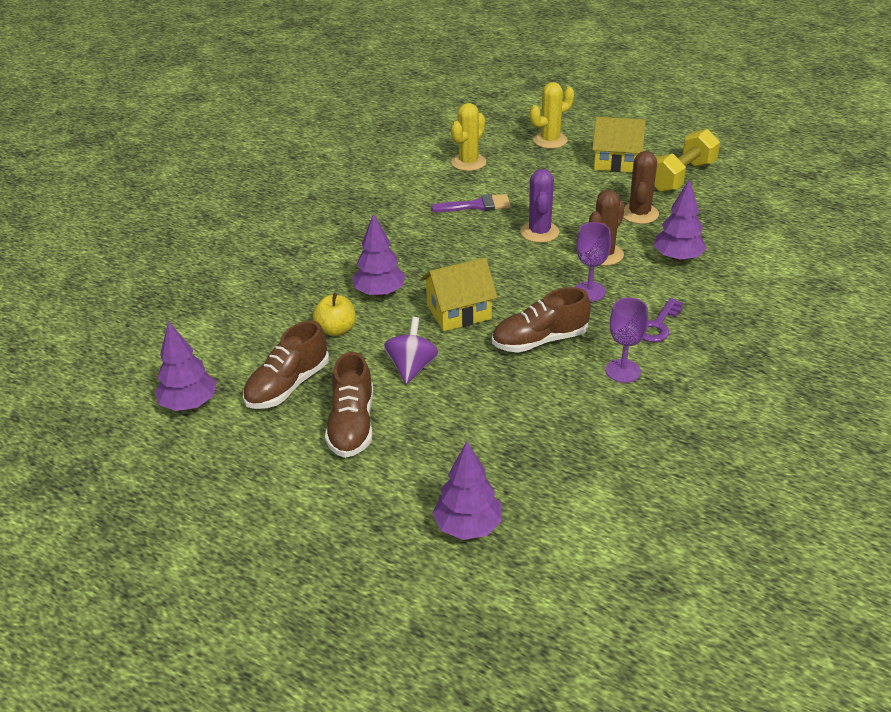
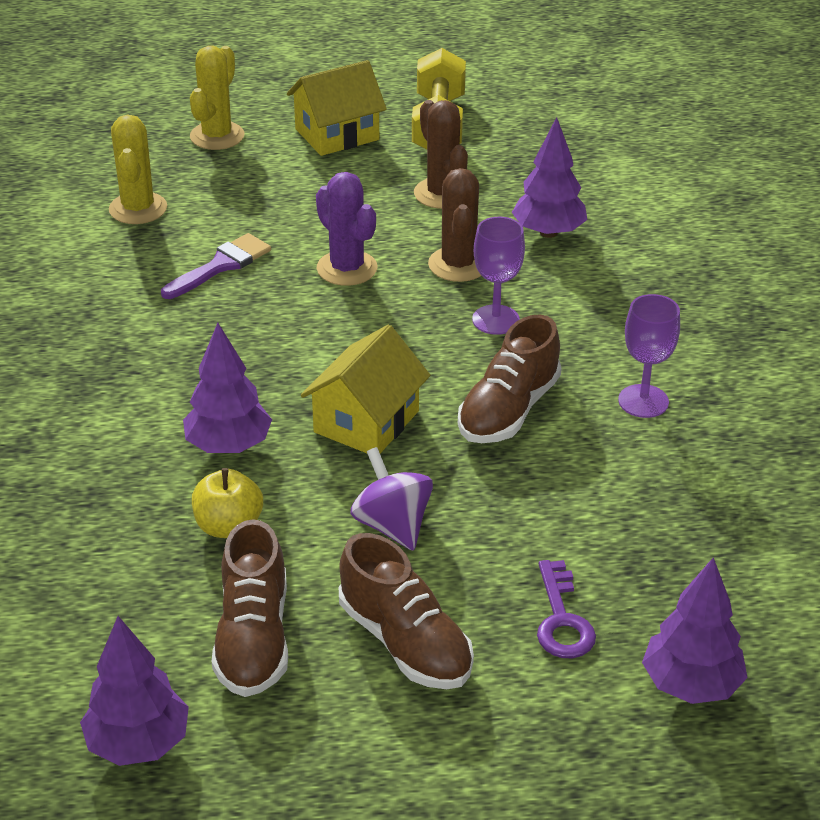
camera: 40 degrees left, 0 degrees up
purple key [643,298,683,342] -> purple key moved to [537,560,596,658]

